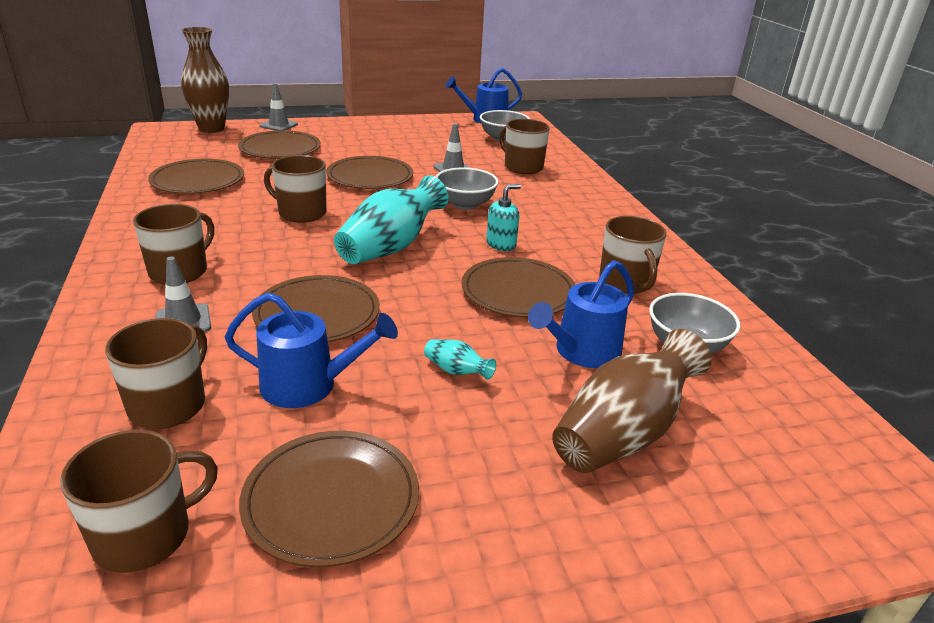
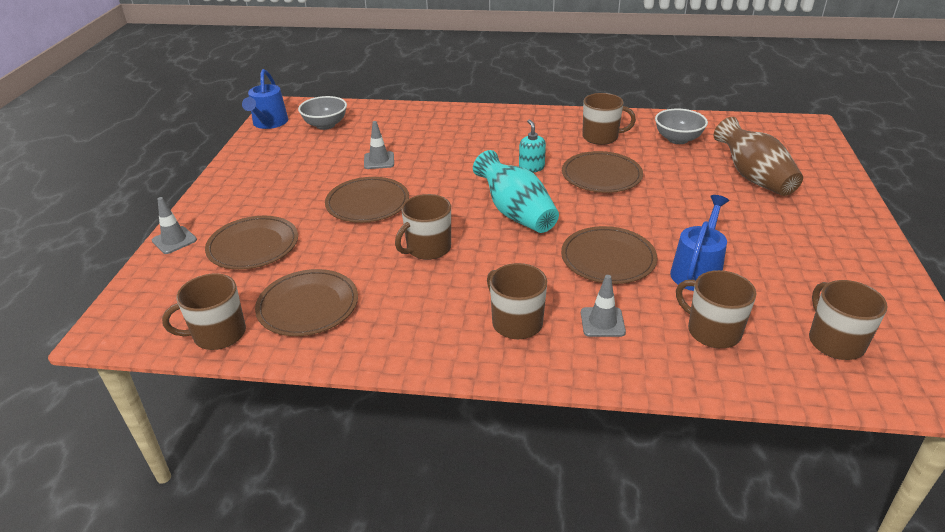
camera: 65 degrees left, 5 degrees up
brown vase [181,27,229,133] -> none
brown plate [239,431,419,567] -> none
turquoise vase [424,339,496,380] -> none
grey bowl [436,167,499,210] -> none
brown mug [499,119,550,174] -> brown mug moved to [162,273,246,350]
blue watering can [528,260,634,368] -> none

